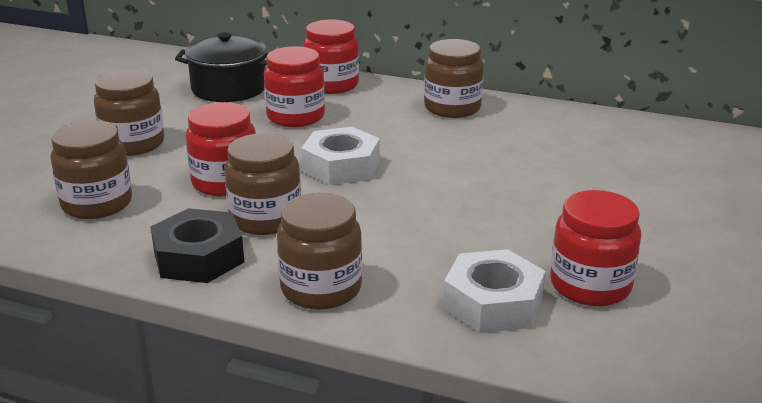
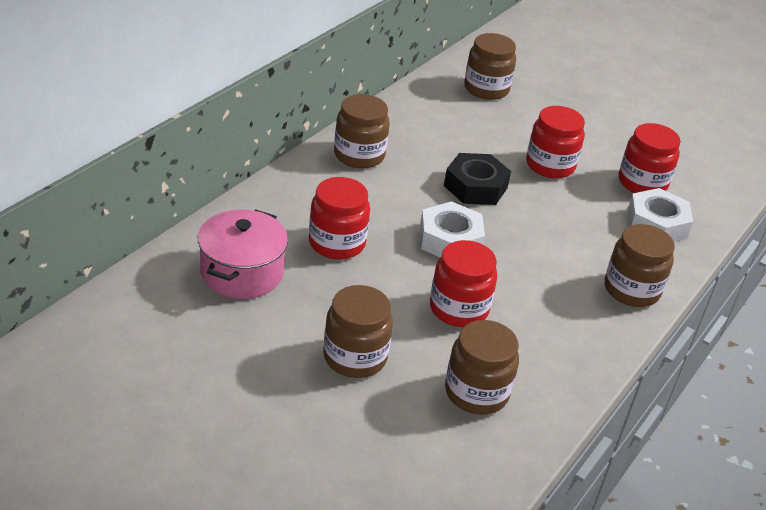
camera: 80 degrees left, 10 degrees up
black nut [150,208,244,283] -> black nut moved to [444,153,511,205]
black pot [175,32,268,102] -> pink pot [198,209,288,299]
brown jar [225,133,301,235] -> brown jar moved to [464,33,516,100]
red jar [303,20,359,94] -> red jar moved to [526,106,585,178]

